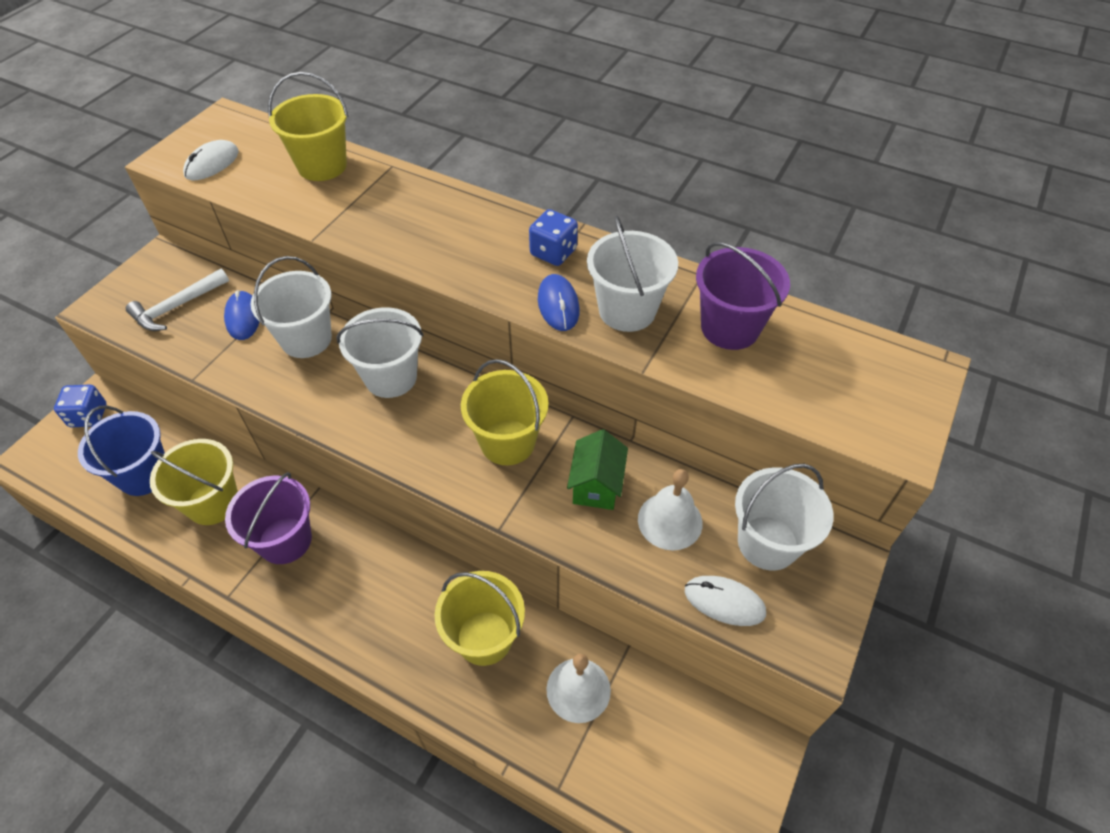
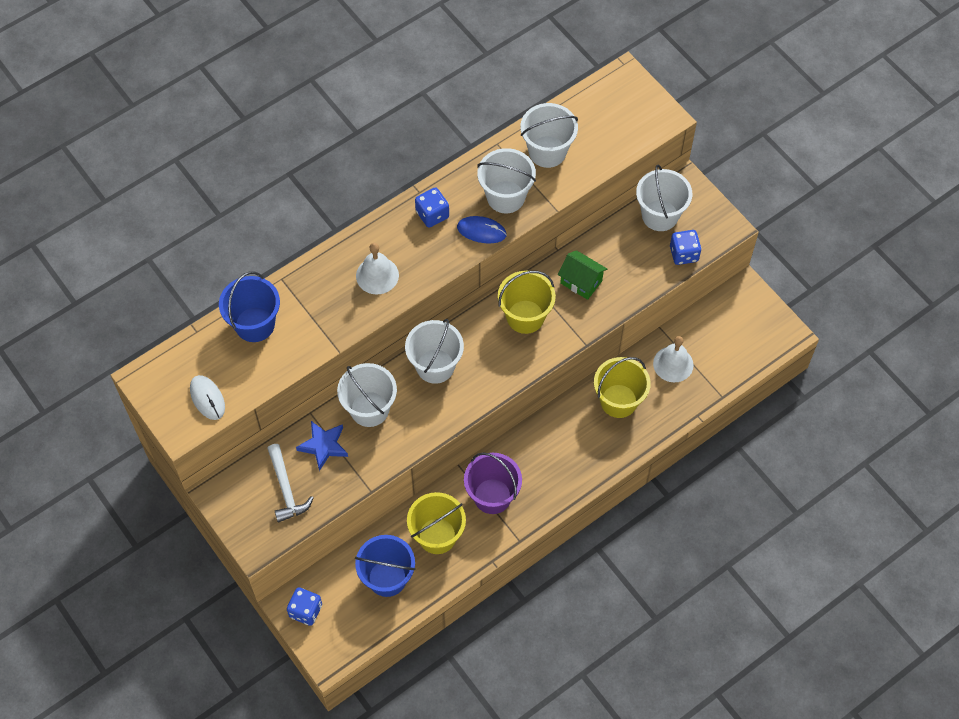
camera: 65 degrees left, 10 degrees up
blue mouse [224,290,259,340] -> blue star [296,421,348,471]
yellow bucket [268,72,349,181] -> blue bucket [219,271,280,342]
white bell [638,469,703,550] -> white bell moved to [356,243,399,294]
white mouse [685,576,766,626] -> blue dice [670,230,701,265]
purple bucket [696,242,790,350] -> white bucket [520,103,578,168]

